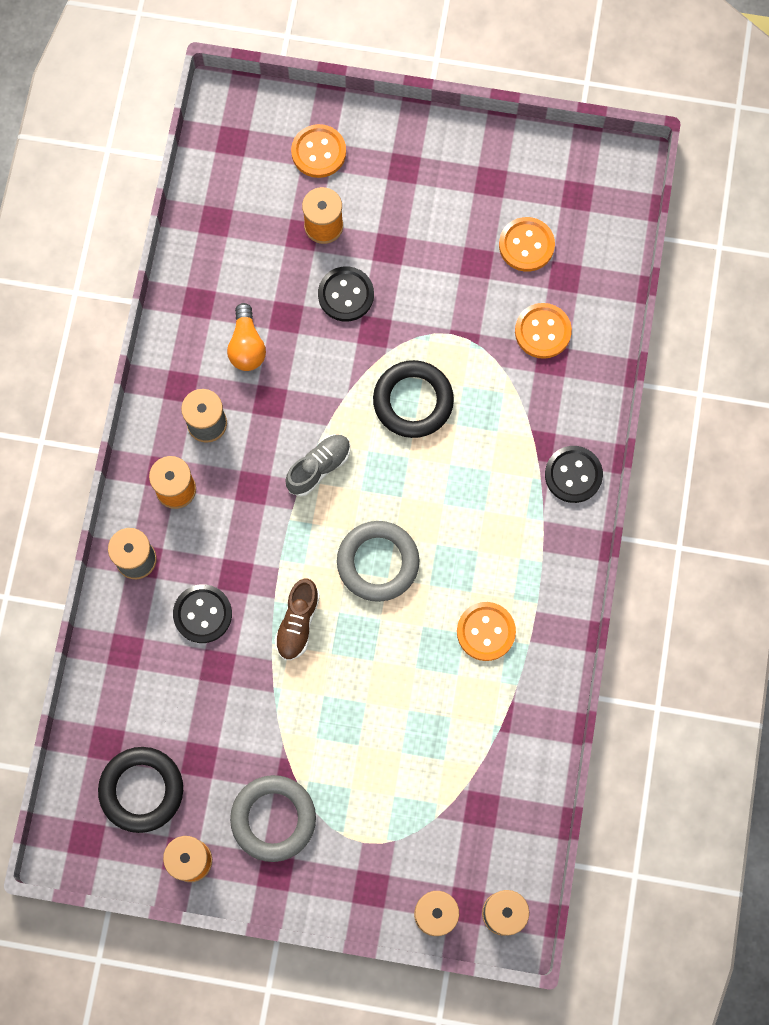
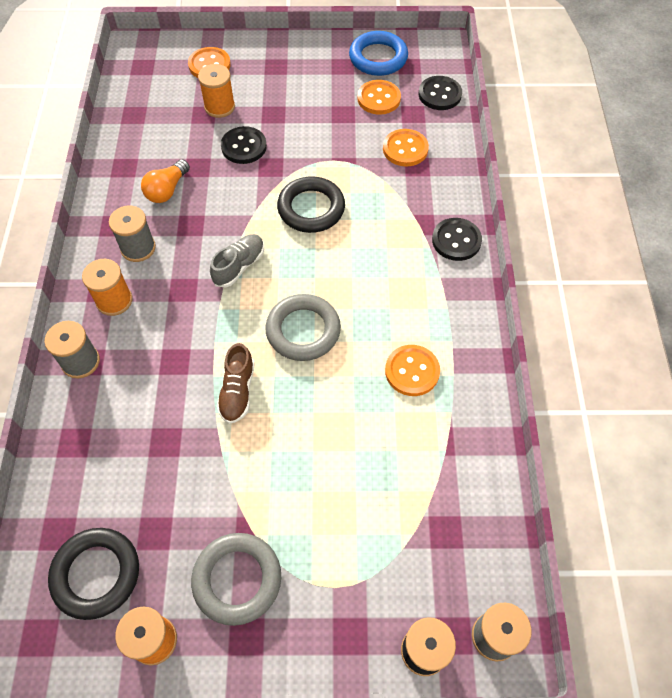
camera: 10 degrees left, 15 degrees down
black button [173,584,232,643] -> black button moved to [419,76,462,110]
orange light bulb [227,303,266,371] -> orange light bulb turned 45 degrees clockwise [141,159,190,203]
none -> blue ring [349,31,408,76]

